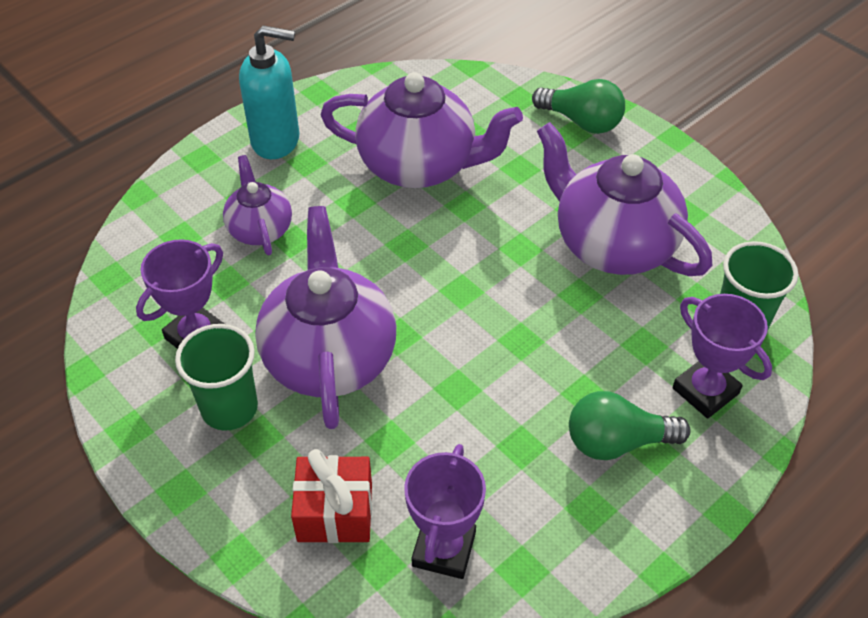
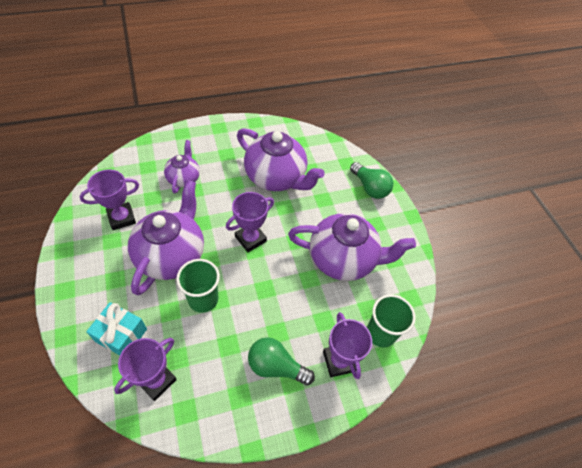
camera: 20 degrees right, 5 degrees up
green cup [175,324,258,430] -> green cup moved to [176,259,220,313]
turquoise soap dispenser [239,25,299,159] -> none
red gift [291,449,372,543] -> turquoise gift [86,302,147,355]
purple teapot [537,122,712,276] -> purple teapot turned 120 degrees clockwise [288,213,416,281]
none -> purple trophy [226,192,274,252]

